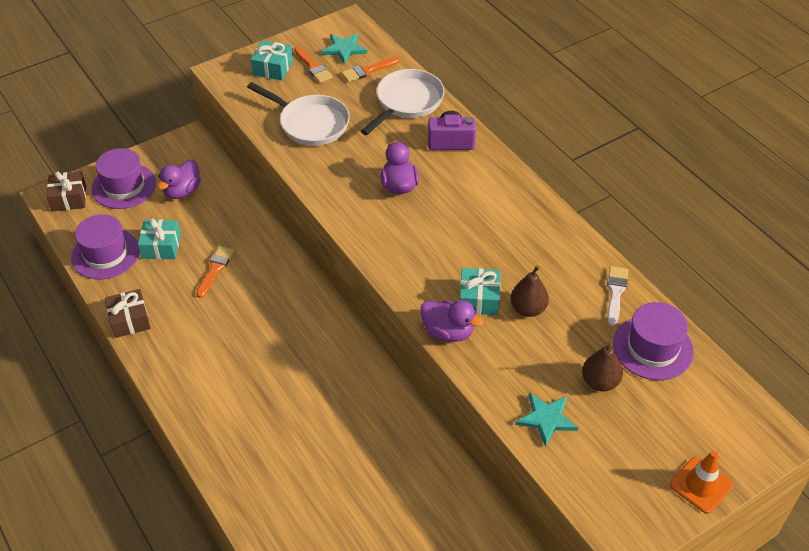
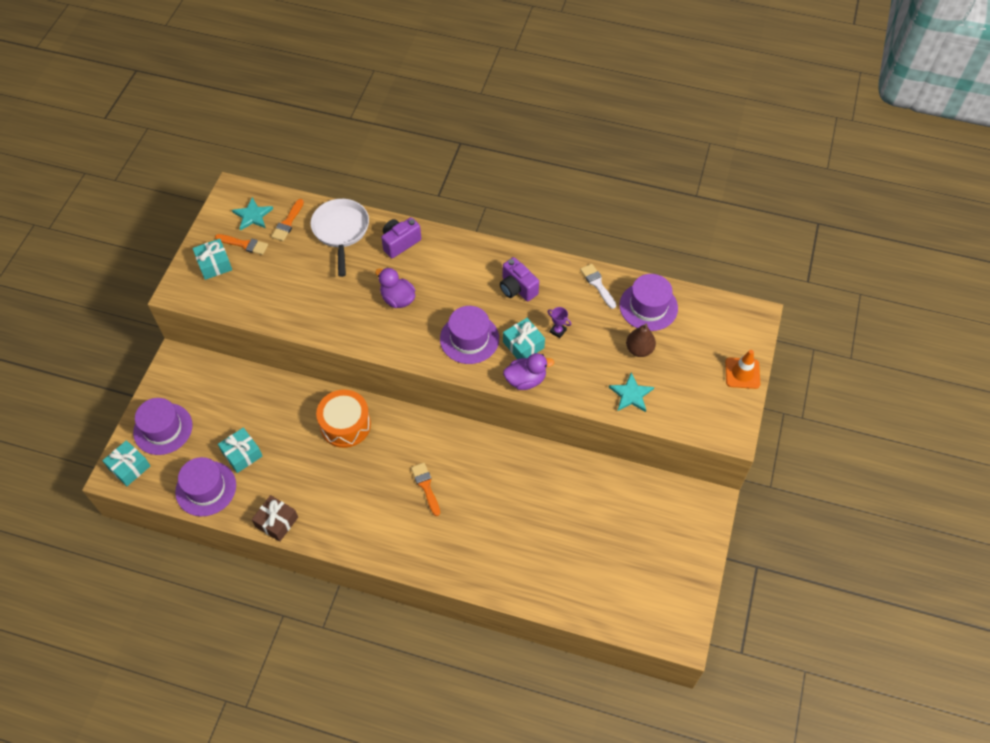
camera: 40 degrees left, 10 degrees up
brown gift [47,171,86,211] -> turquoise gift [102,440,150,486]
purple duck [157,160,201,199] -> none
orange brush [196,246,234,298] -> orange brush moved to [411,463,440,516]
white pan [247,82,350,146] -> none
brown pear [510,266,549,317] -> purple trophy [547,307,571,338]
none -> orange drum [316,390,371,448]
none -> purple hat [440,306,499,364]
none -> purple camera [500,257,539,301]

